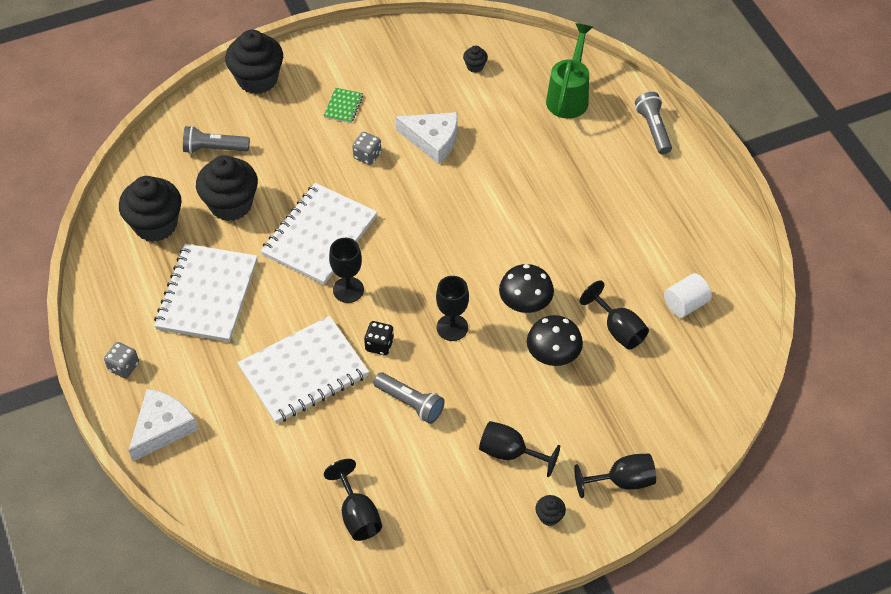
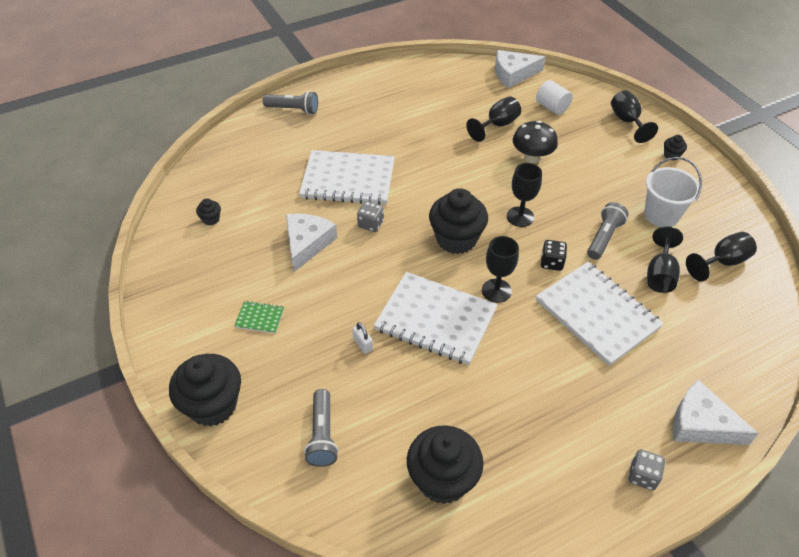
camera: 95 degrees left, 5 degrees down
white notebook [154,244,258,342] -> white notebook moved to [299,150,395,205]
black cupcake [196,155,258,221] -> black cupcake moved to [429,188,488,254]
grey dice [352,132,381,165] -> grey dice moved to [357,201,384,232]
black goblet [479,421,560,477] -> black goblet moved to [647,226,683,293]
black mushroom [499,264,554,313] -> none
green watering can [546,23,593,119] -> none
grey flashlight [635,92,672,154] -> grey flashlight turned 150 degrees counterclockwise [263,91,318,115]
white cylinder [664,273,712,318] -> white cylinder moved to [536,80,573,115]
none -> white padlock [352,322,373,354]
none -> white cheese [495,50,546,88]
none -> white bucket [644,157,702,227]

